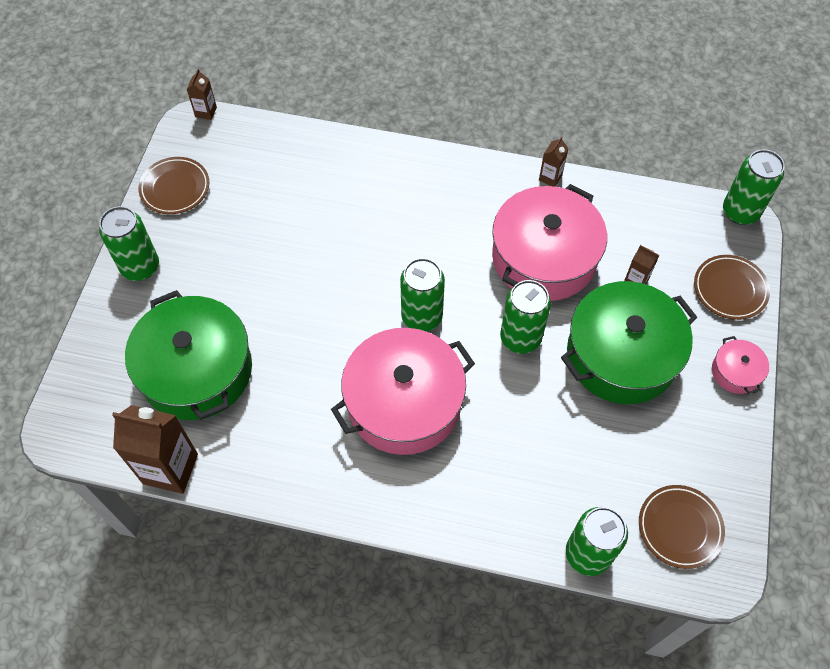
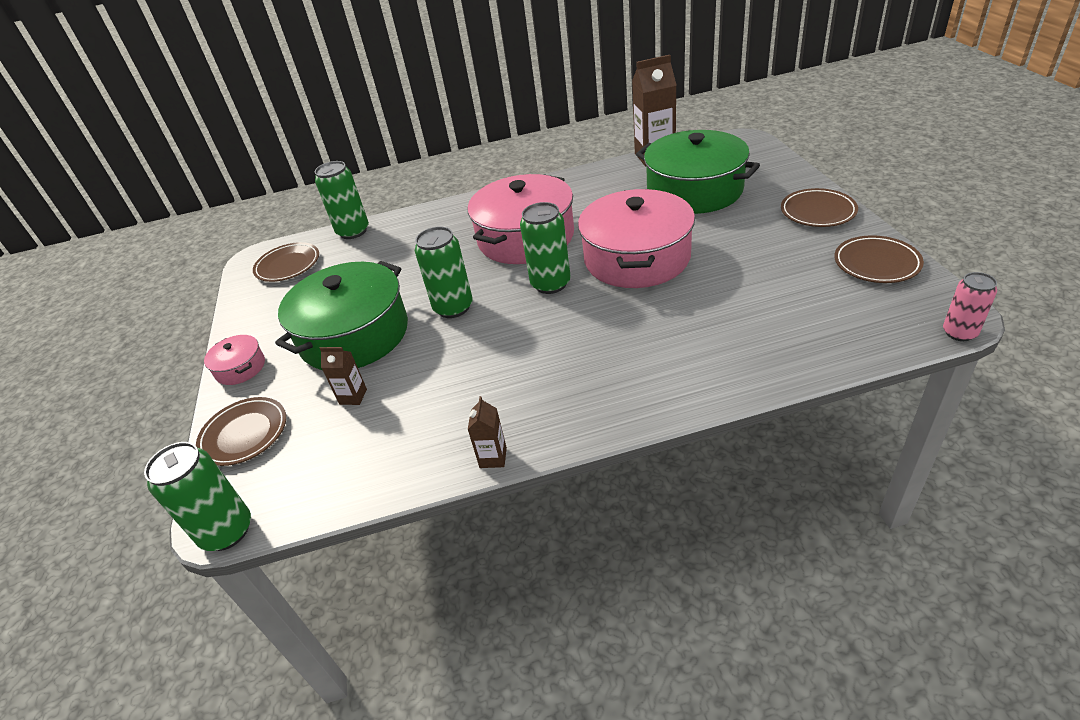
camera: 160 degrees right, 20 degrees down
green can [99,206,159,281] -> brown plate [781,188,858,227]
brown carton [186,69,217,120] -> pink can [943,272,997,341]
pink pot [492,184,607,301] -> pink pot moved to [578,189,695,288]

